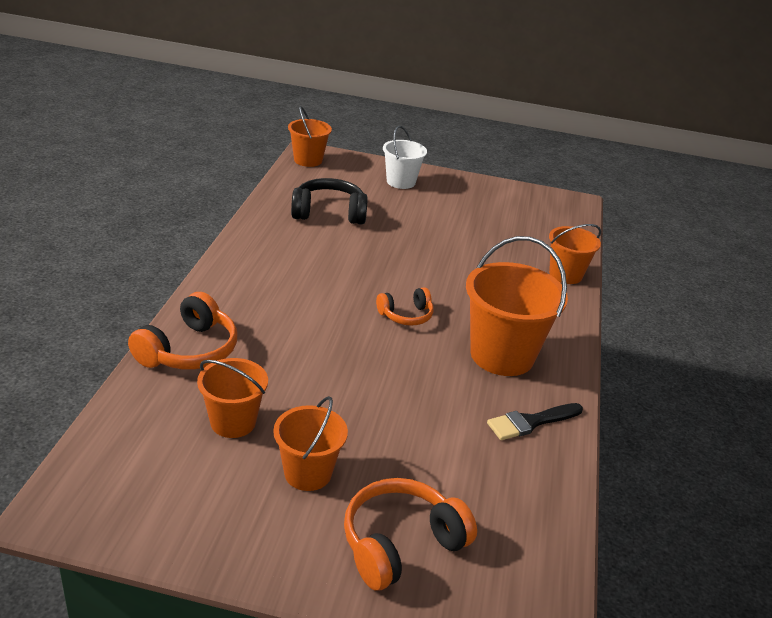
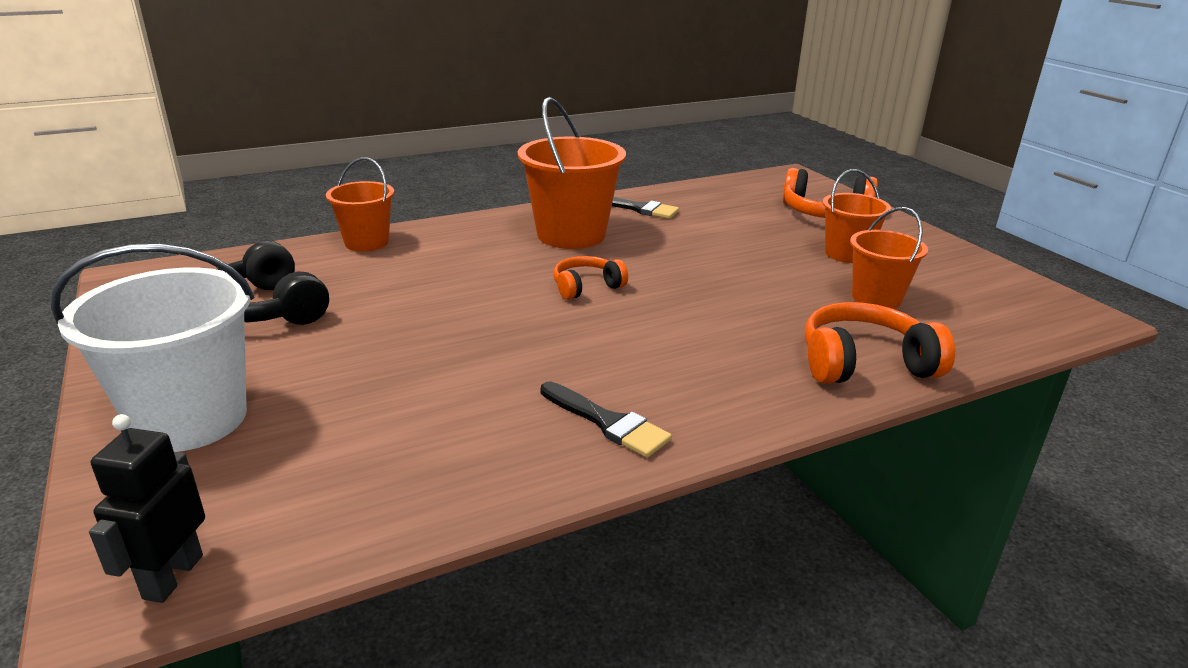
camera: 125 degrees left, 5 degrees down
orange bucket [288,106,332,167] -> black robot [89,414,205,603]
black headphones [291,178,368,225] -> black headphones moved to [217,241,329,325]
orange headphones [376,287,434,326] -> orange headphones turned 60 degrees counterclockwise [553,256,628,300]
white bucket [383,126,427,189] -> white bucket [51,244,254,452], size x1.66
none -> black brush [541,381,672,458]

